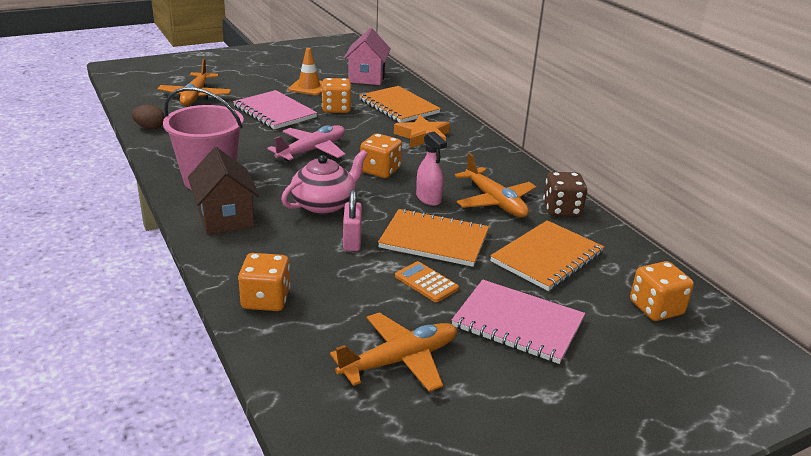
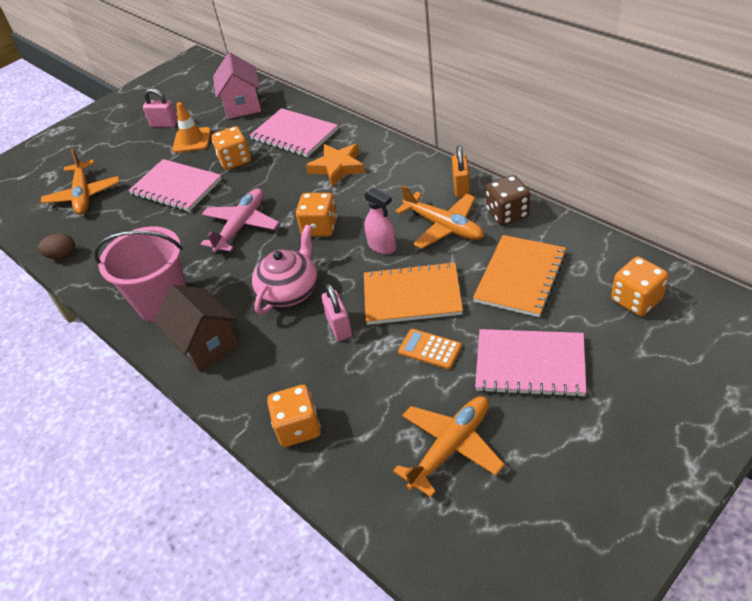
camera: 10 degrees left, 15 degrees up
orange notebook [359,86,441,123] -> pink notebook [250,108,338,157]
none -> pink padlock [143,88,178,127]
none -> orange padlock [452,145,470,197]

